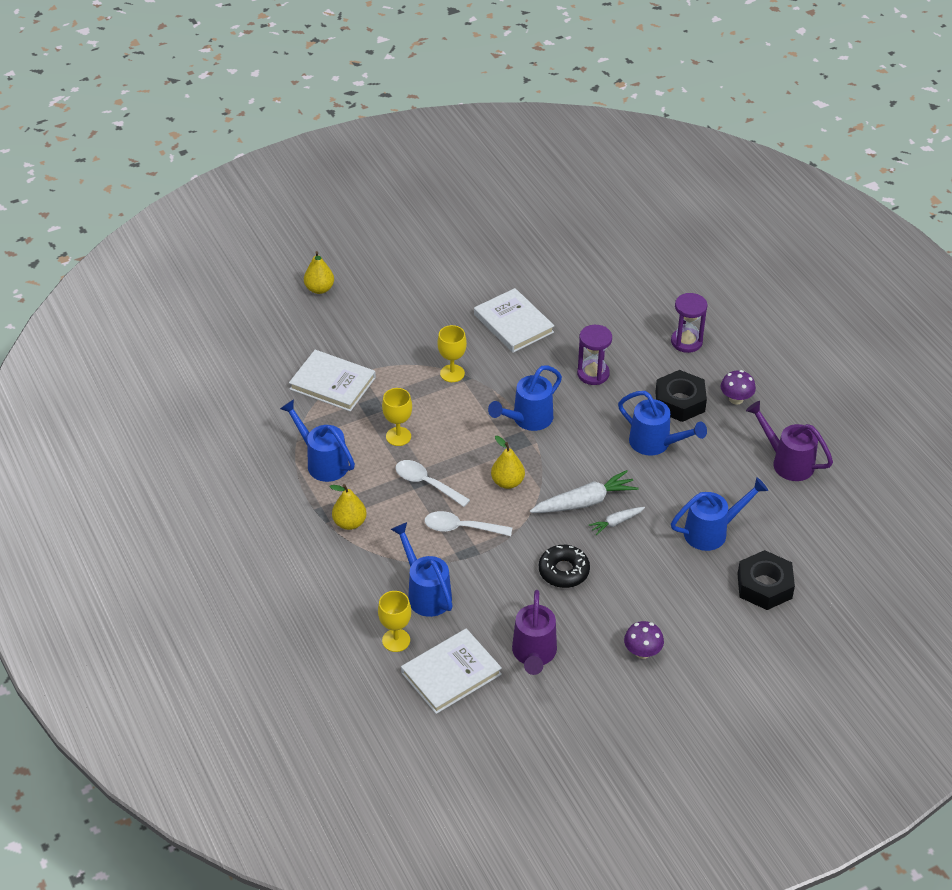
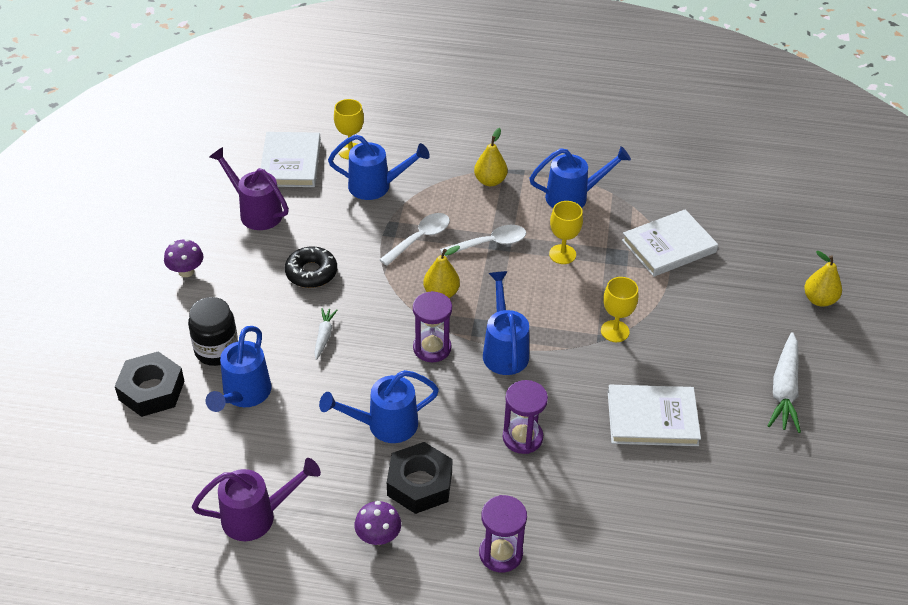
camera: 125 degrees right, 0 degrees up
white carrot [530,470,639,513] -> white carrot moved to [768,332,801,433]
none -> black jar [188,297,238,366]
none -> purple hourglass [413,291,452,362]

